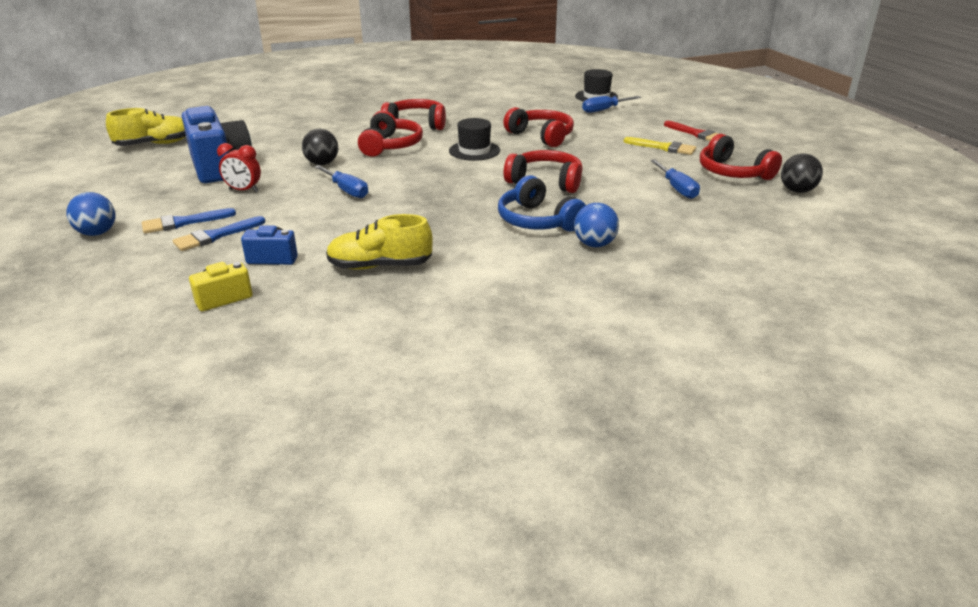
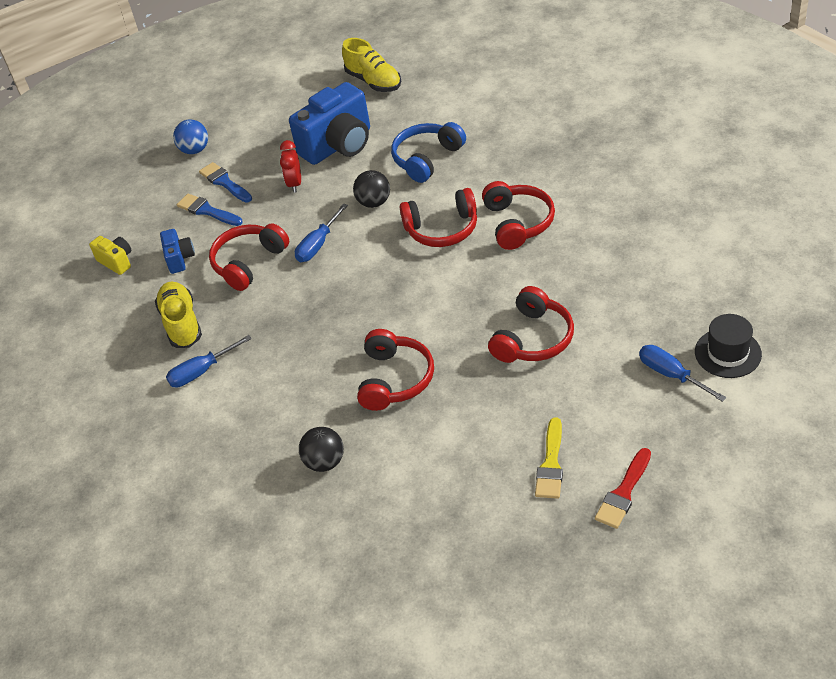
camera: 80 degrees right, 15 degrees up
black hat [449,118,500,161] -> none
blue headphones [498,175,586,232] -> blue headphones moved to [391,122,466,183]
blue ball [574,203,619,247] -> none
blue screwdriver [650,160,700,199] -> blue screwdriver moved to [166,335,252,388]
red headphones [700,134,782,180] -> red headphones moved to [209,223,289,291]
black ball [781,154,823,193] -> black ball moved to [299,427,344,472]

